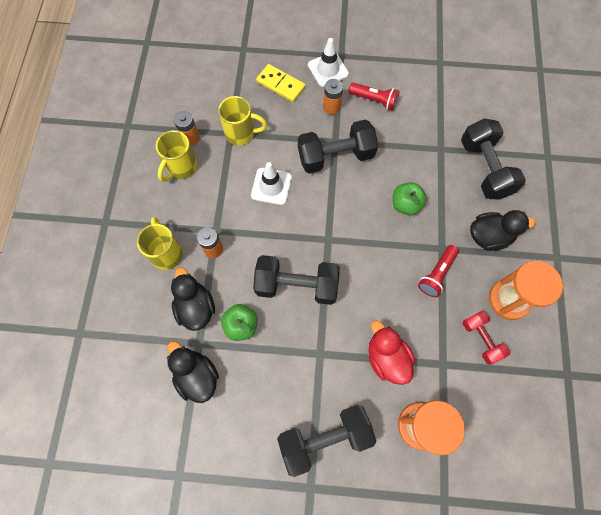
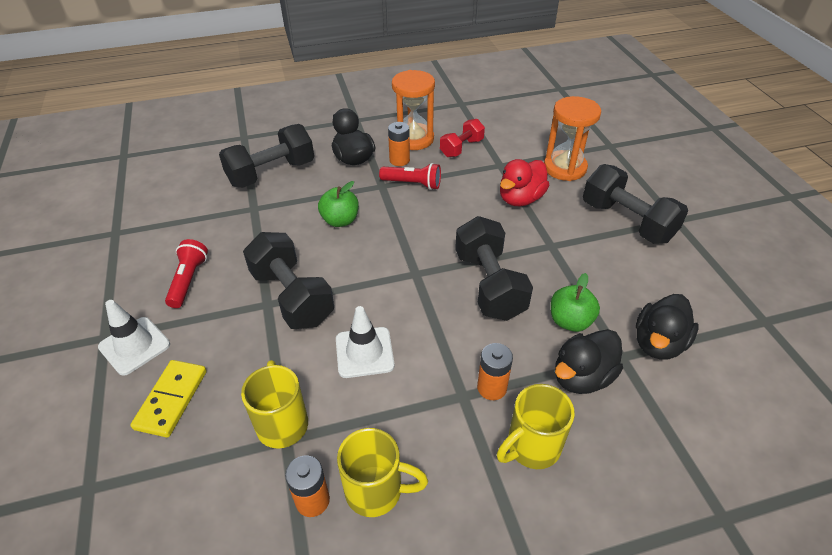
camera: 110 degrees left, 25 degrees down
orange battery [323,79,343,115] -> orange battery moved to [388,122,410,166]

